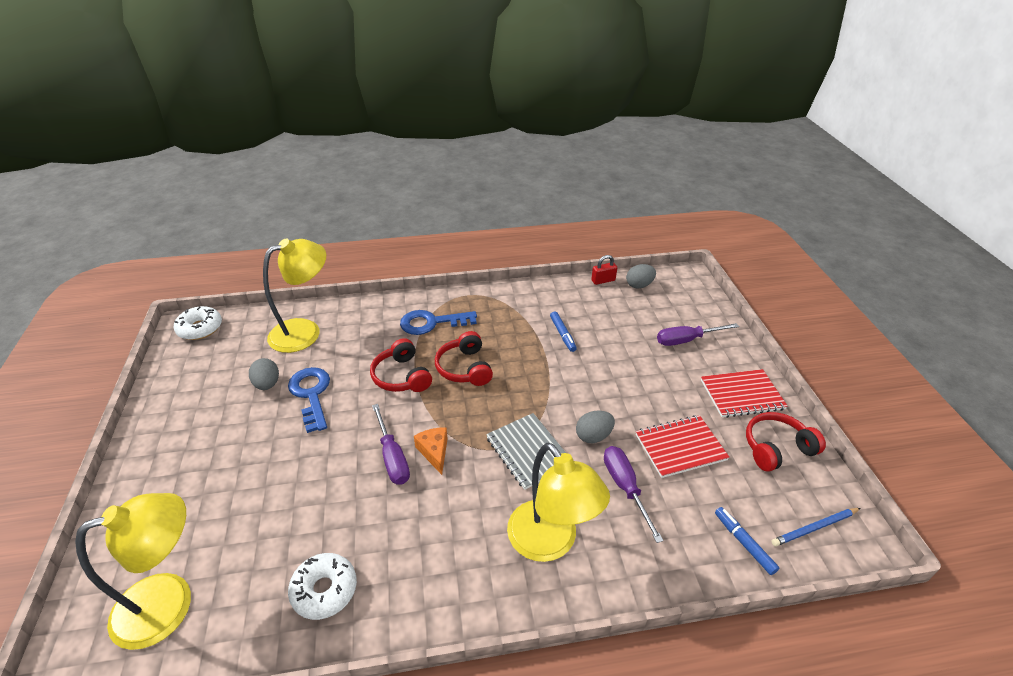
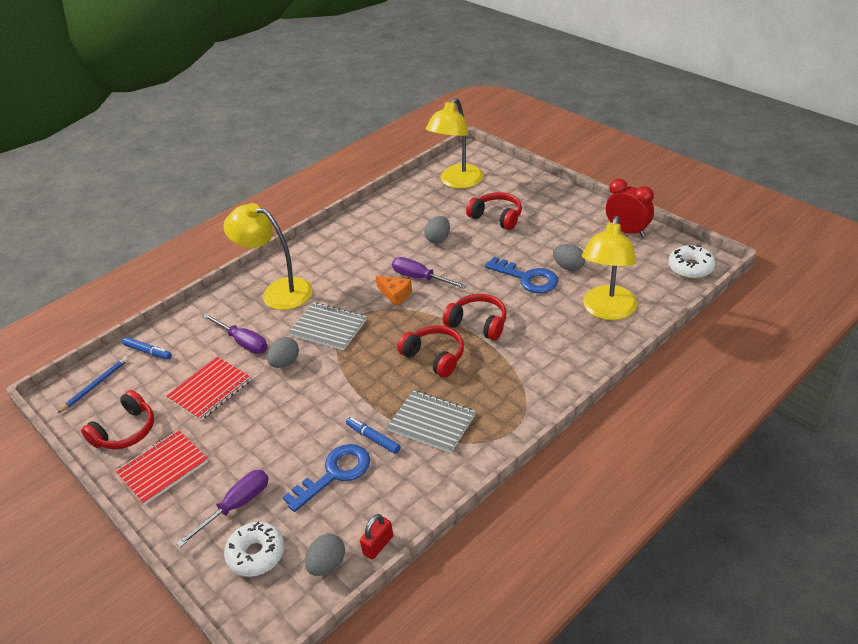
camera: 150 degrees right, 0 degrees up
white donut [288,553,357,620] -> white donut moved to [224,522,284,577]
blue key [400,310,477,335] -> blue key moved to [283,444,370,512]
none -> grey notebook [387,390,476,453]
none -> grey egg [424,216,450,244]
none -> red headphones [466,192,522,230]
none -> red clock [606,179,654,237]

